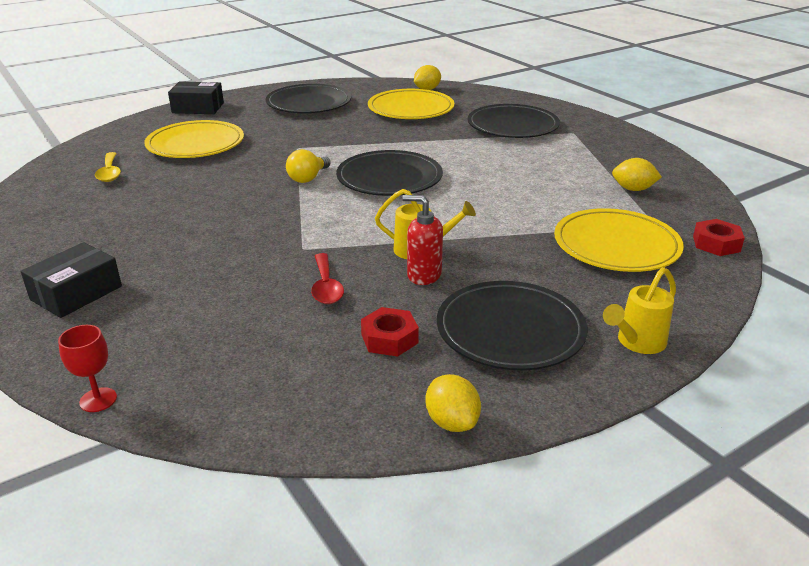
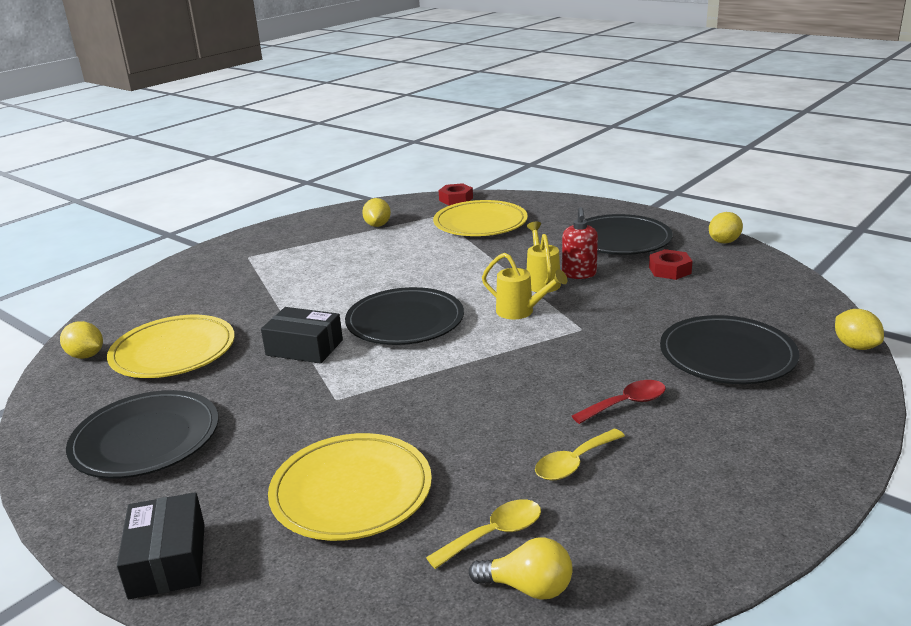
camera: 105 degrees left, 5 degrees down
black box [21,242,122,318] -> black box moved to [261,307,343,364]
red goblet [58,325,117,412] -> yellow lemon [835,309,884,350]
yellow light bulb [286,149,331,183] -> yellow light bulb moved to [469,538,573,600]
red spoon [311,253,344,304] -> red spoon moved to [572,380,666,424]
black plate [468,104,560,138] -> black plate moved to [660,315,799,384]
yellow watering can [603,267,676,354] -> yellow watering can moved to [482,252,567,319]
none -> yellow spoon [535,429,625,481]

